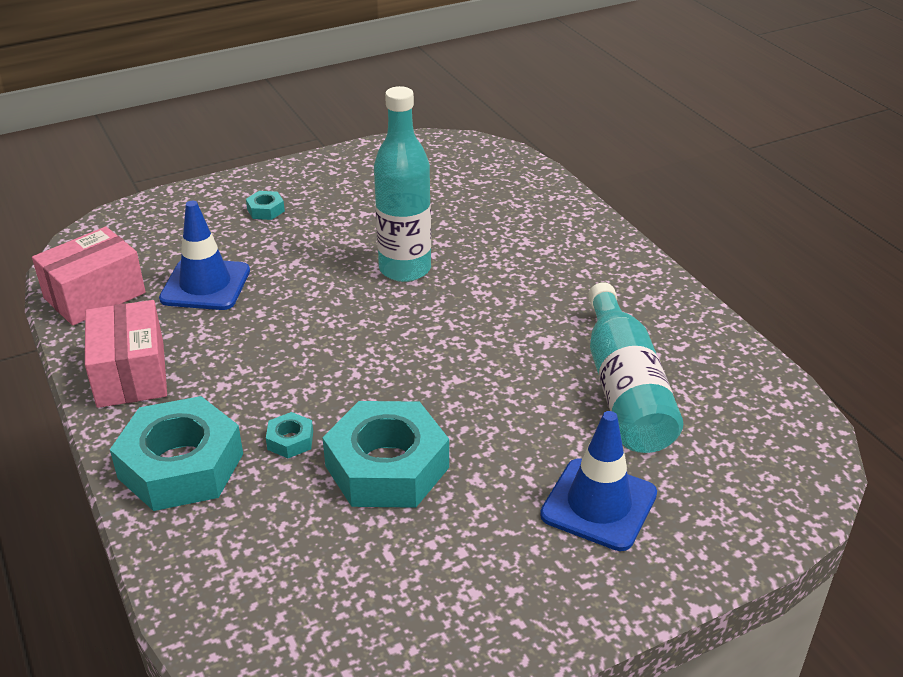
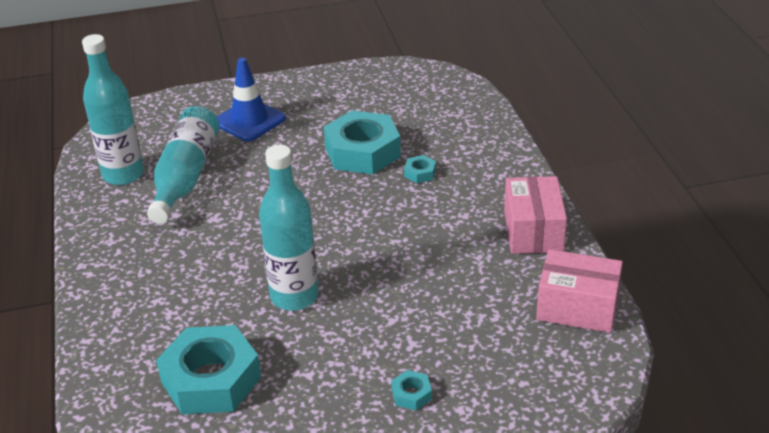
camera: 165 degrees left, 0 degrees up
pink box [32,227,146,325] -> pink box turned 45 degrees clockwise [536,249,623,333]
turquoise nut [110,396,243,511] -> turquoise nut moved to [156,325,261,414]
blue traffic cone [159,201,250,310] -> none
none -> turquoise bottle [82,34,144,185]

